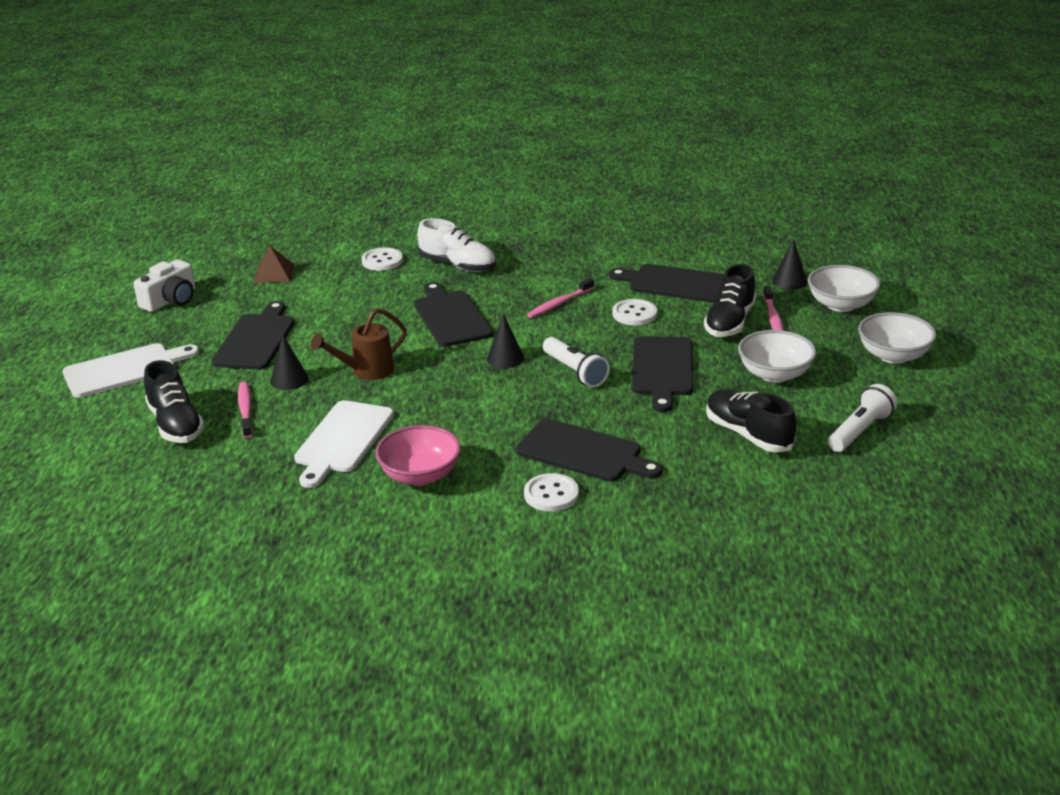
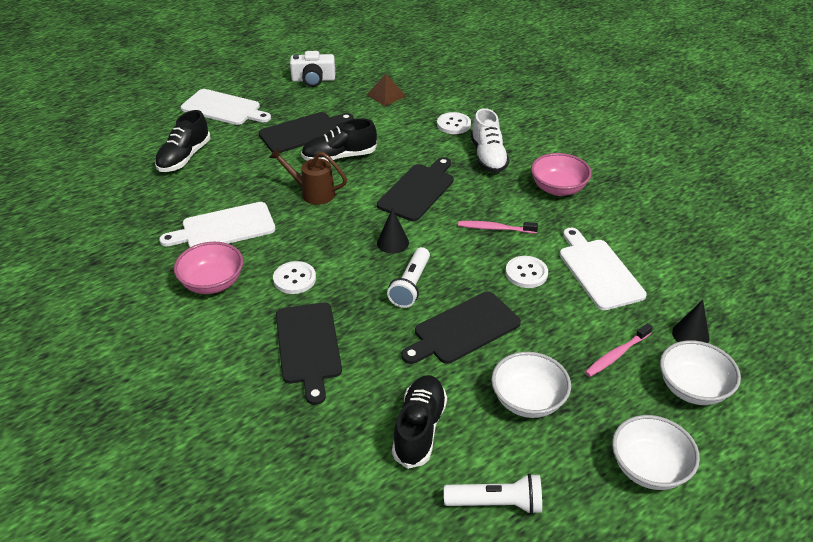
camera: 50 degrees right, 10 degrees up
pink toothbrush [238,382,252,438] -> none
black cone [270,335,308,390] -> none
white button [524,473,579,512] -> white button moved to [273,261,316,294]
black cutting board [609,264,724,303] -> white cutting board [560,228,647,310]
black shoe [704,264,756,337] -> black shoe moved to [301,119,377,162]
none -> pink bowl [531,153,592,196]

